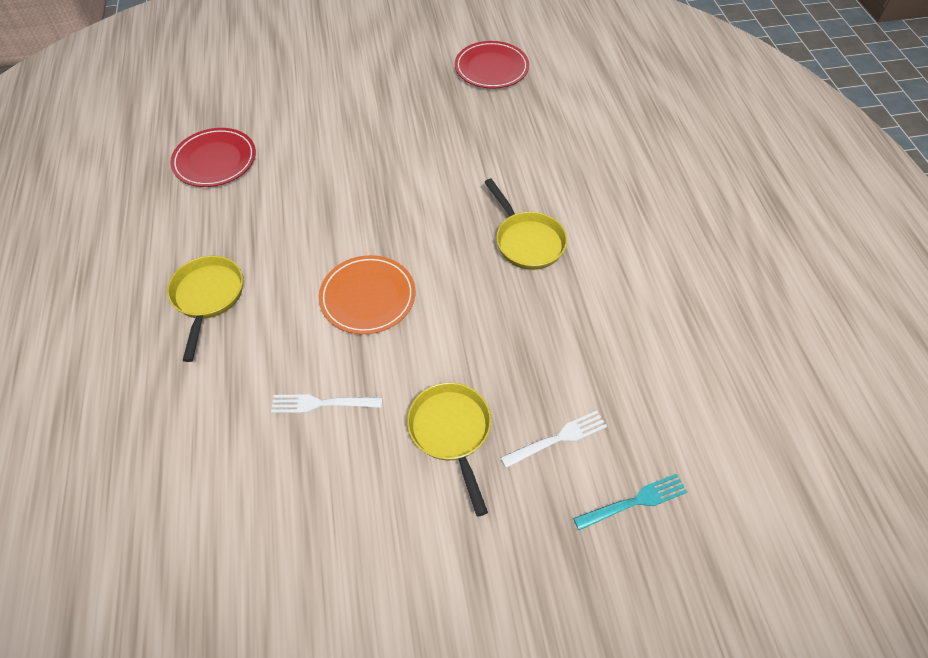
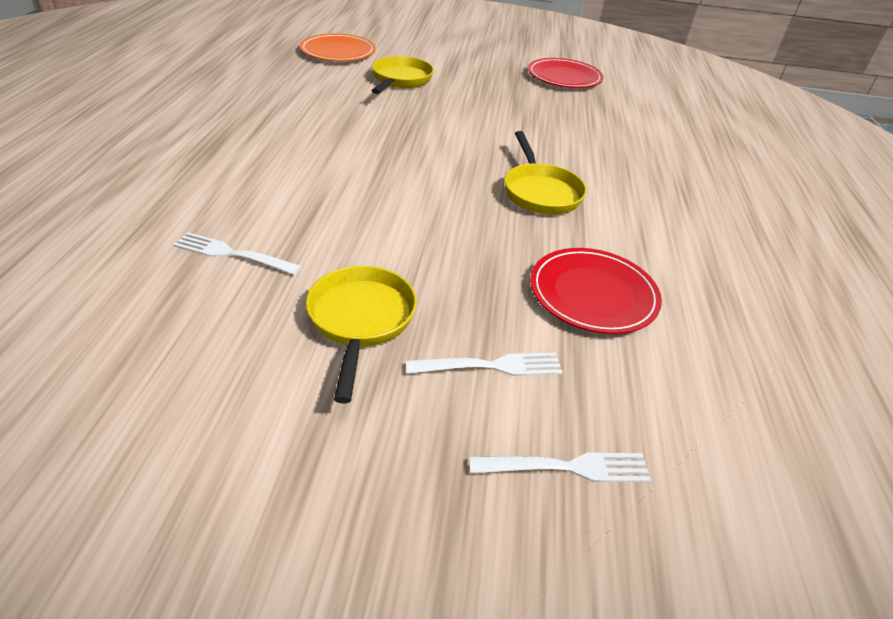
camera: 15 degrees right, 15 degrees down
yellow pan [167,256,243,362] -> yellow pan moved to [371,56,434,94]
red plate [170,128,256,187] -> red plate moved to [530,248,662,334]
orange plate [319,255,415,334] -> orange plate moved to [300,33,376,61]
turquoise fork [573,474,687,530] -> white fork [469,452,651,482]

